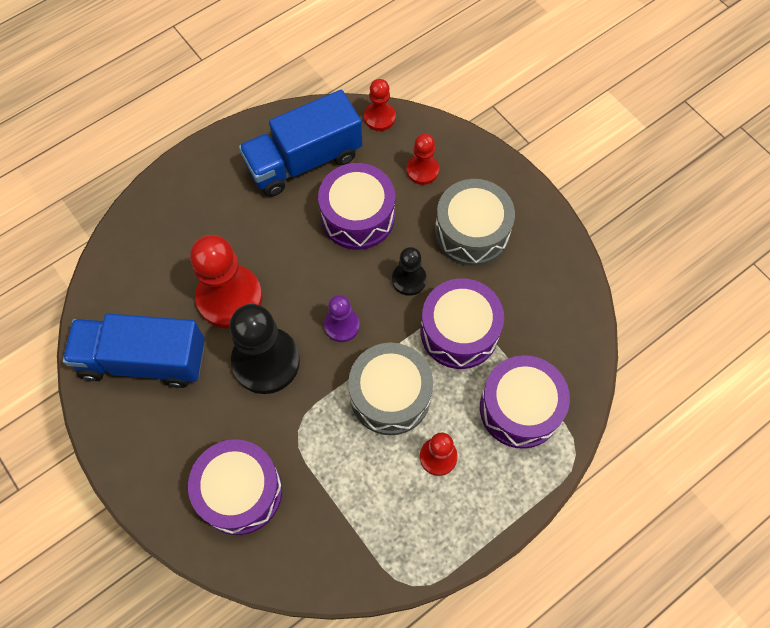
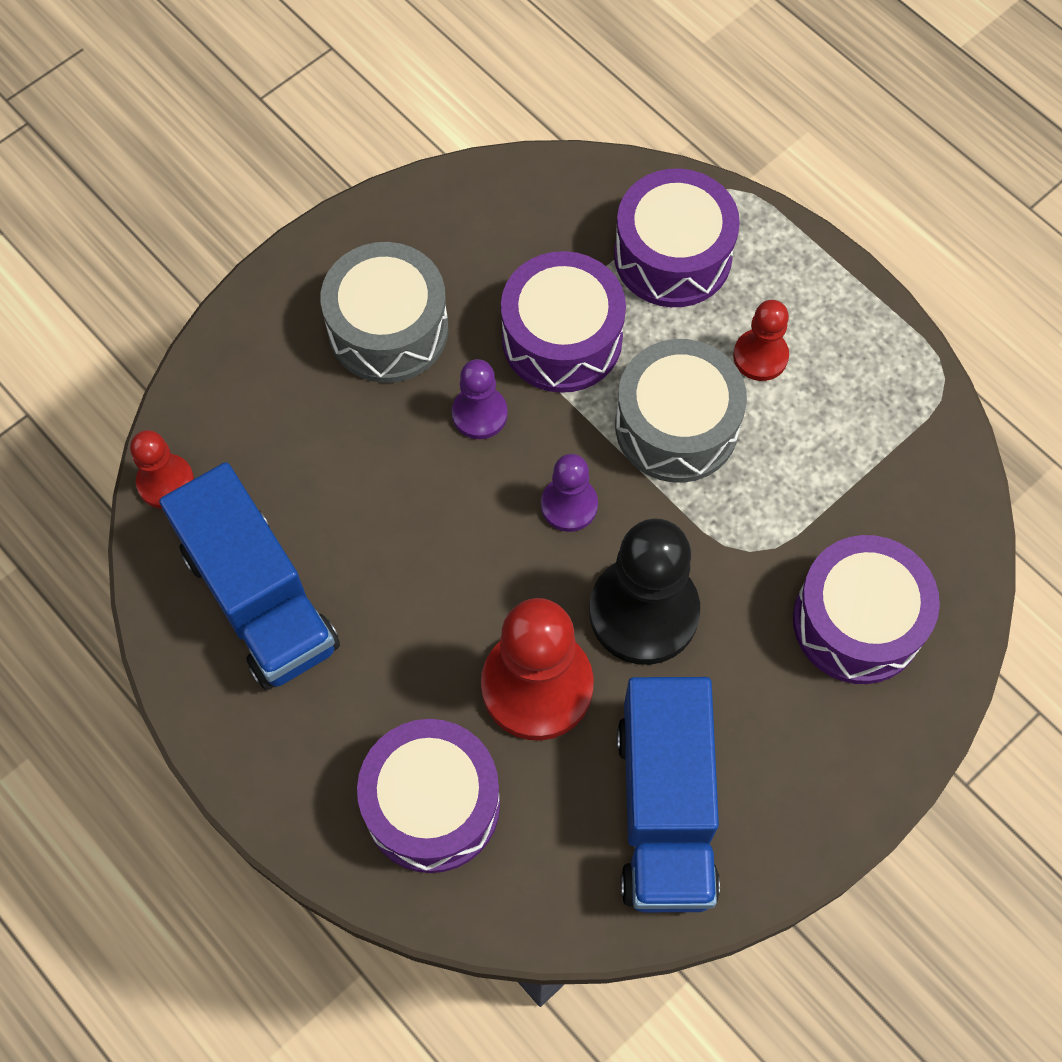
camera: 95 degrees left, 0 degrees up
purple drum [318,163,395,250] -> purple drum moved to [357,719,500,873]
black pawn [392,247,427,296] -> purple pawn [452,359,508,439]
red pawn [406,134,439,185] -> none

